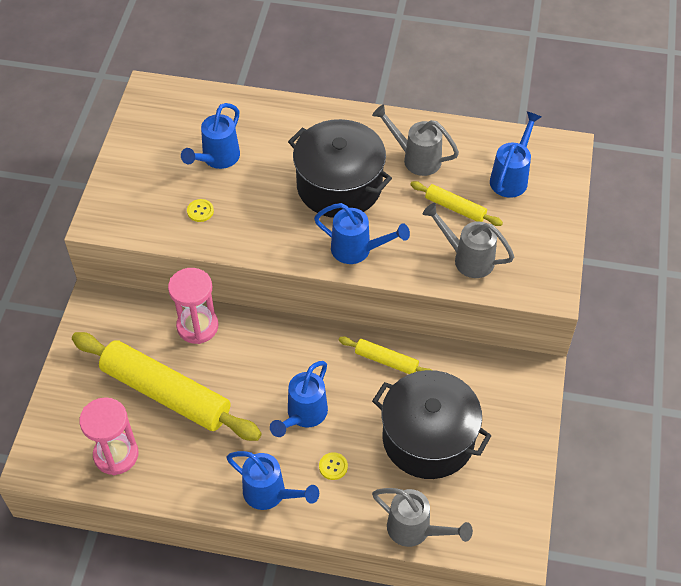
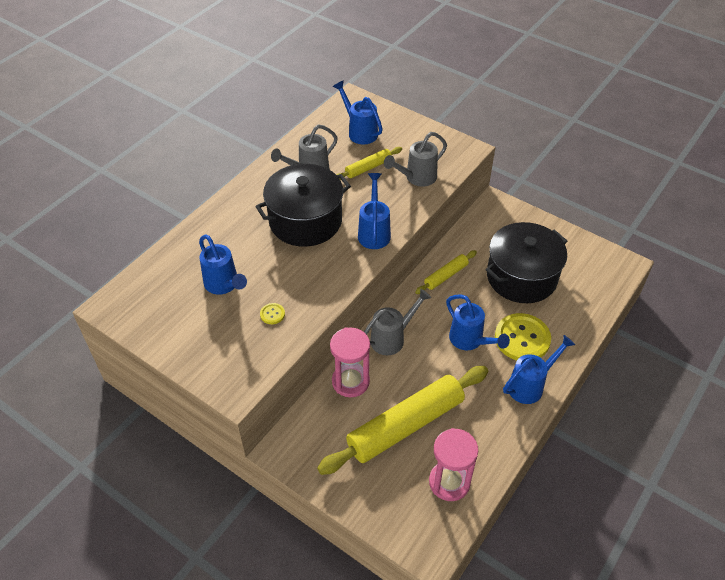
camera: 65 degrees left, 5 degrees down
blue watering can [314,203,410,264] -> blue watering can turned 45 degrees counterclockwise [358,173,391,249]
yellow button [319,452,348,480] -> yellow button [495,313,551,360], size x2.38
grey watering can [372,488,473,547] -> grey watering can moved to [364,289,431,355]

